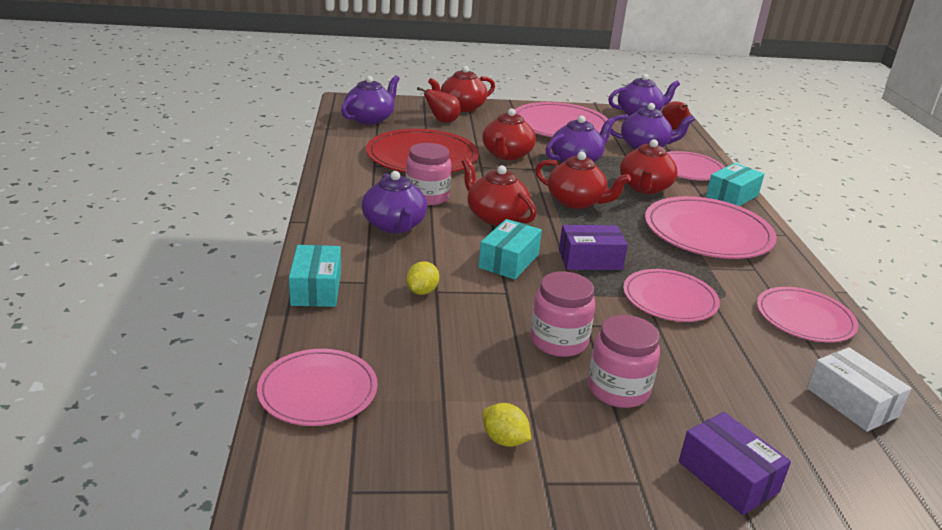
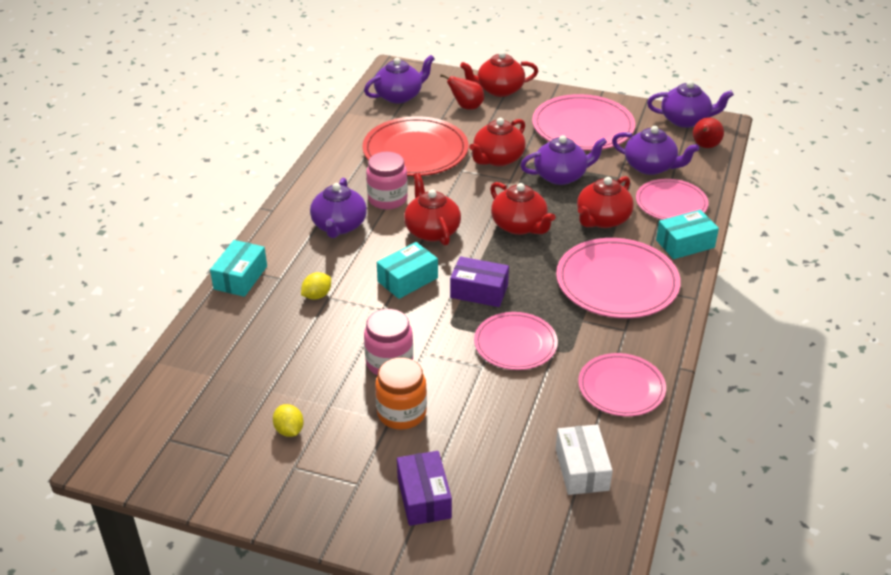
camera: 25 degrees right, 10 degrees up
pink plate [257,349,378,426] -> none
pink jar [588,315,660,408] -> orange jar [375,357,427,430]

